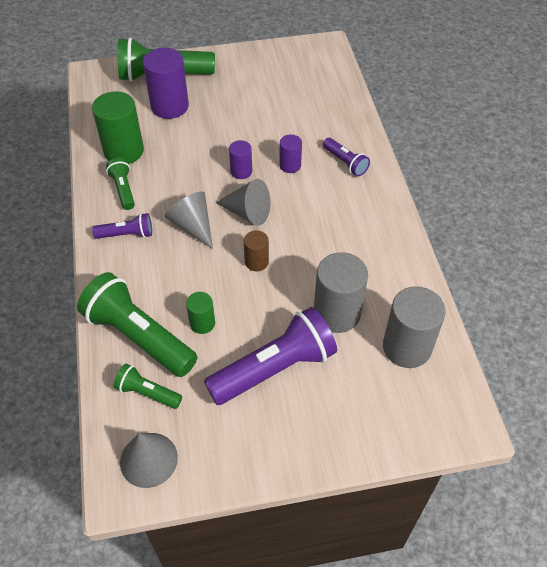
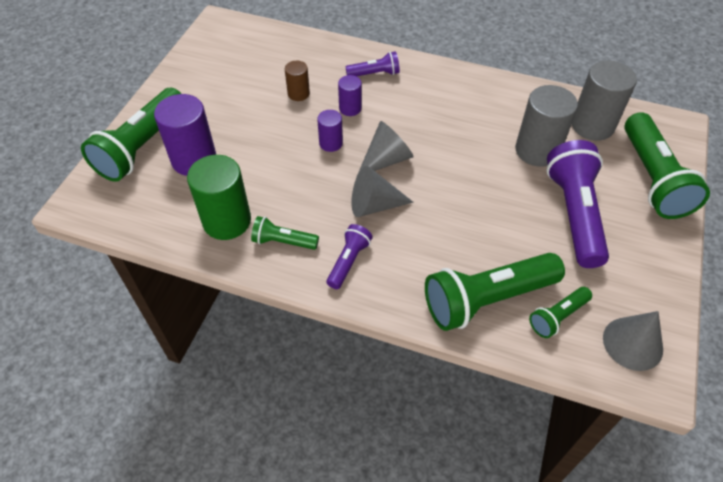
camera: 60 degrees left, 0 degrees up
green cylinder [186,292,215,334] -> none
brown cylinder [244,230,269,271] -> brown cylinder moved to [285,61,310,101]
none -> green flashlight [624,112,710,219]

